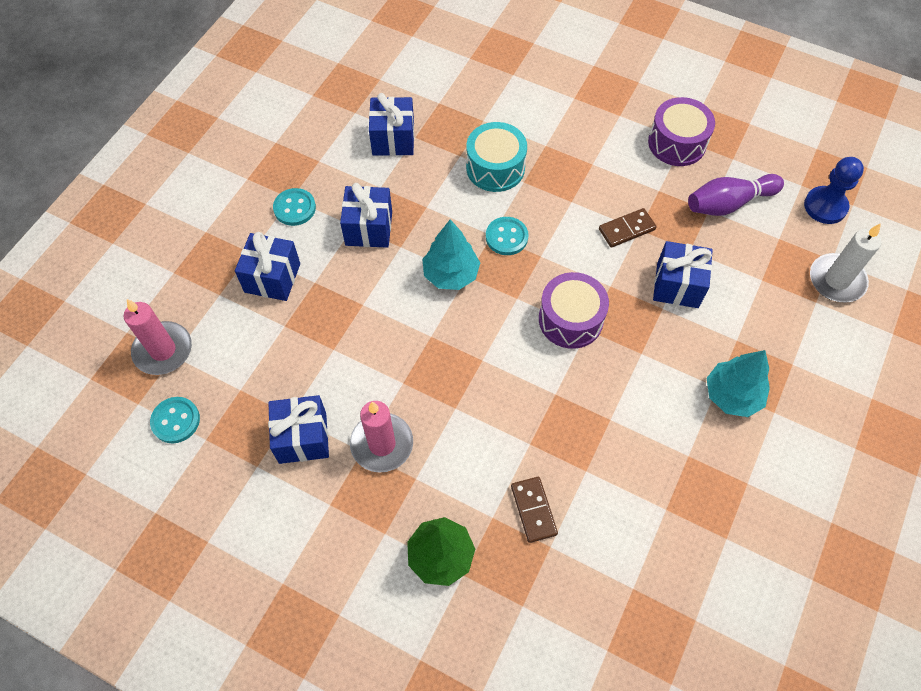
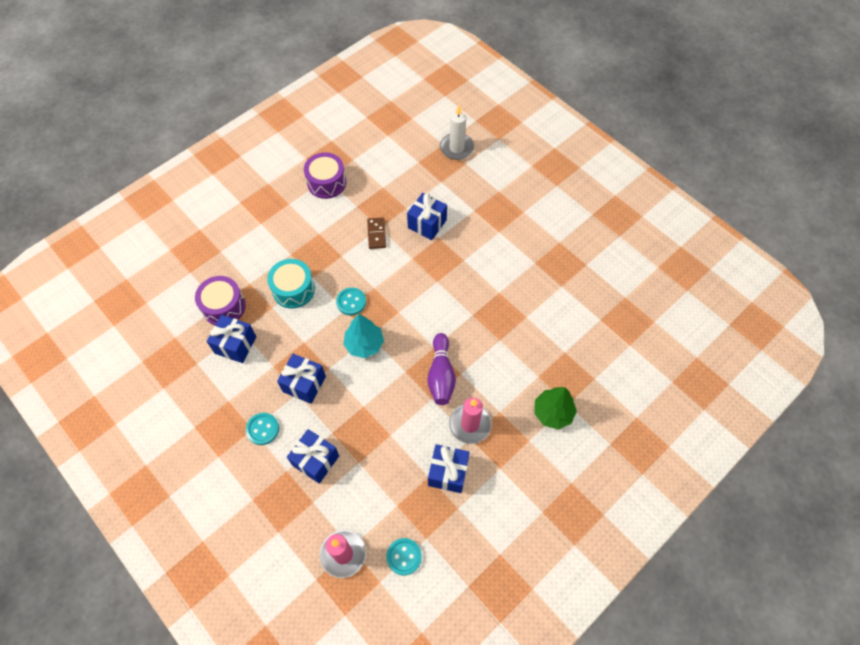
camera: 70 degrees left, 0 degrees up
brown domino [511,477,558,543] -> none
purple drum [539,272,609,349] -> purple drum moved to [195,276,246,325]
purple bowling pin [688,174,784,216] -> purple bowling pin moved to [427,333,456,405]
turquoise tree [707,350,770,417] -> none
blue pawn [804,157,864,224] -> none

